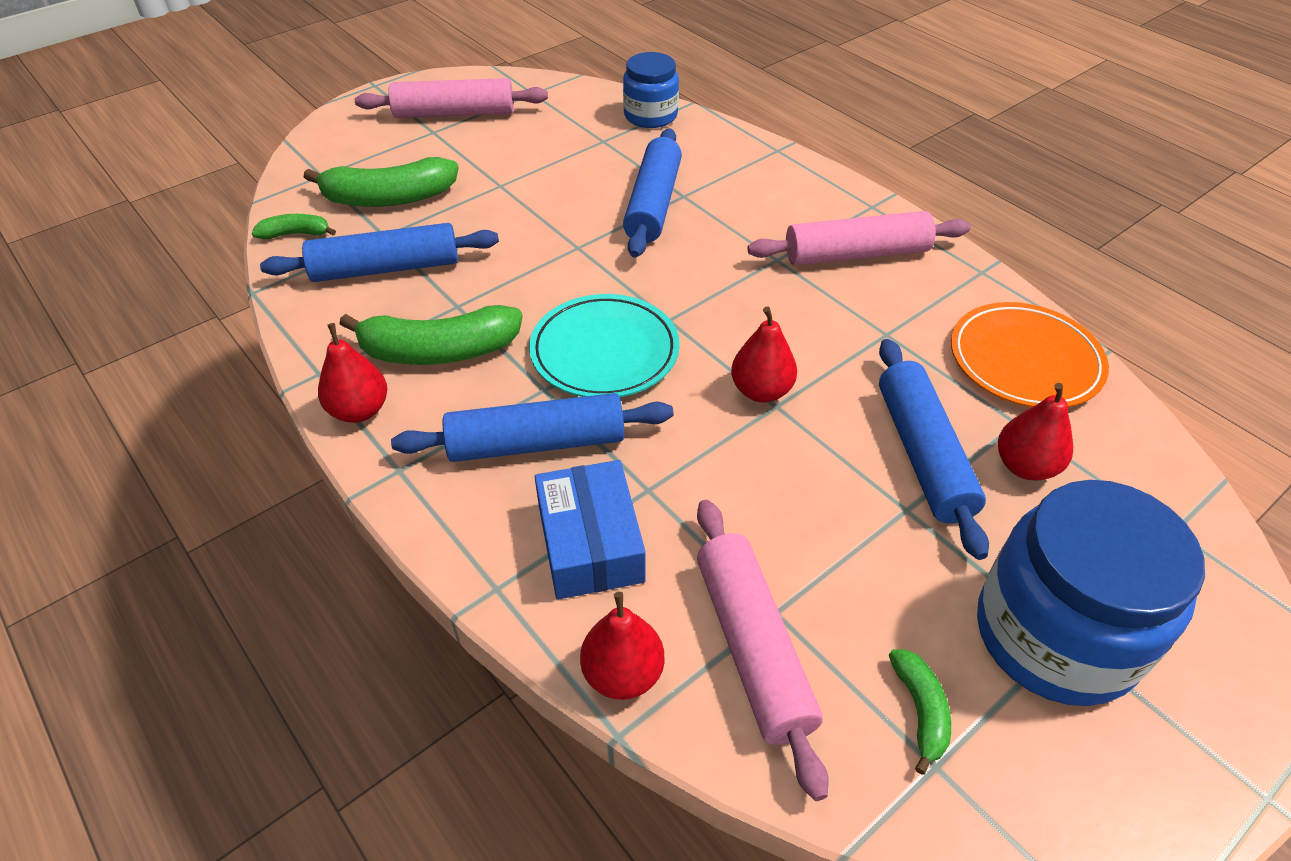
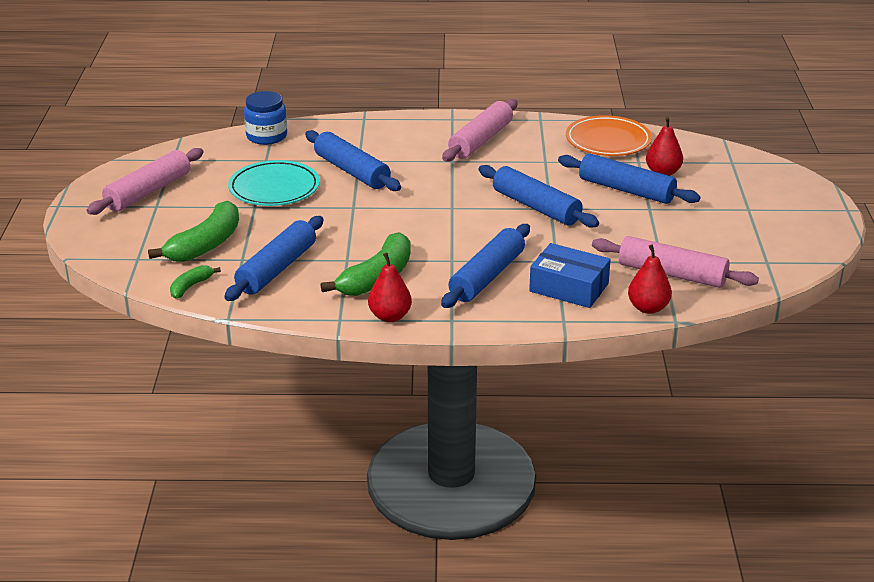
camera: 50 degrees left, 15 degrees down
turquoise plate [529,294,680,397] -> turquoise plate moved to [228,160,320,206]
red pear [731,307,797,403] -> blue rolling pin [479,165,599,228]
green banana [889,650,951,775] -> none
blue jar [977,480,1205,706] -> none

